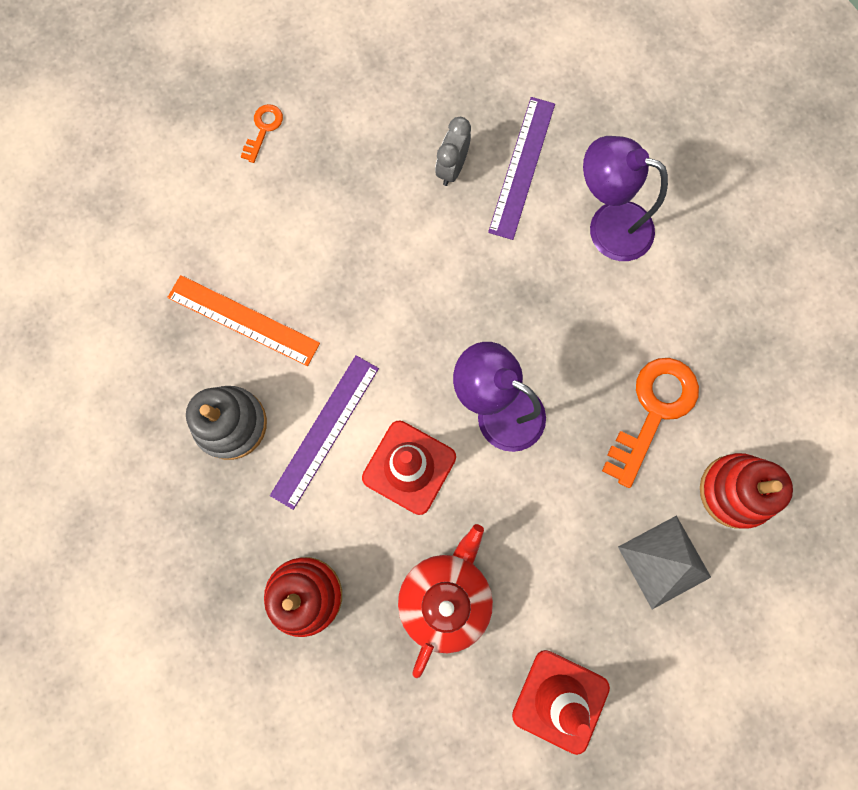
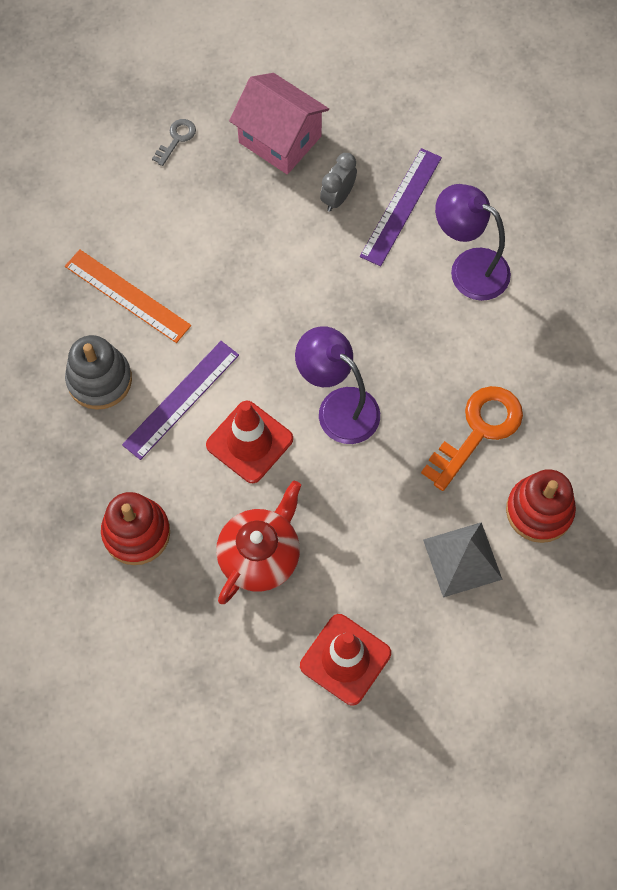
camera: 10 degrees right, 10 degrees down
orange key [241,104,283,163] -> grey key [152,119,196,166]
none -> pink house [229,73,329,174]

